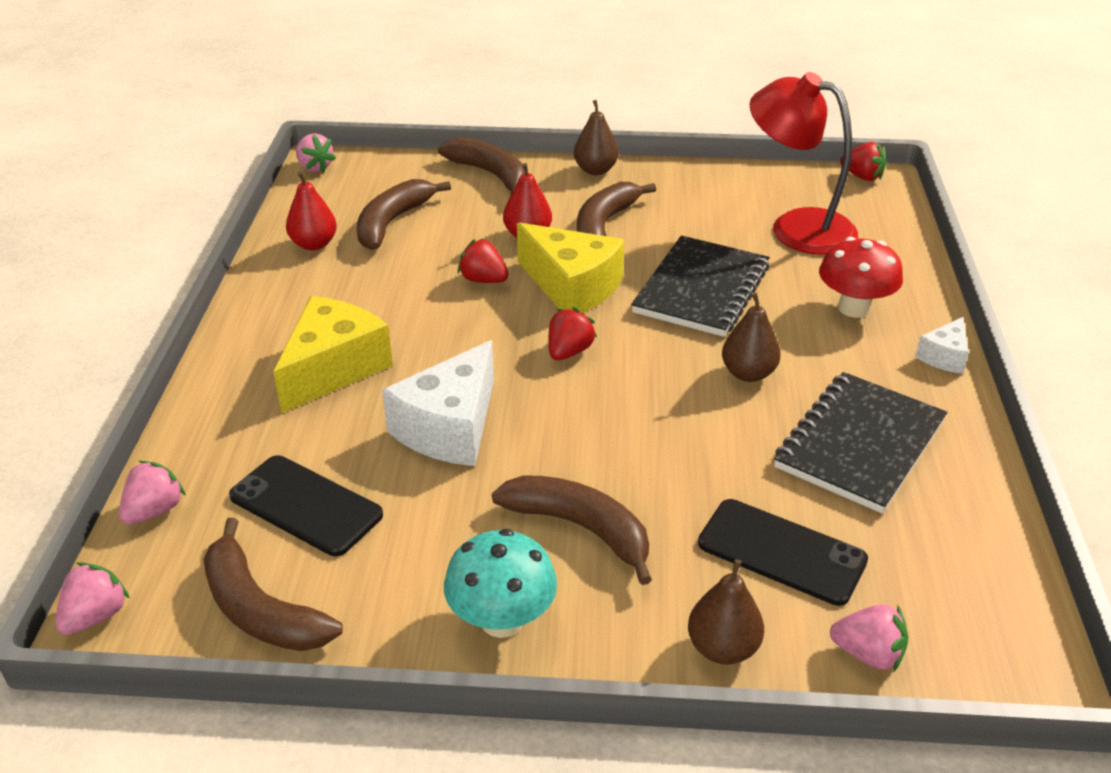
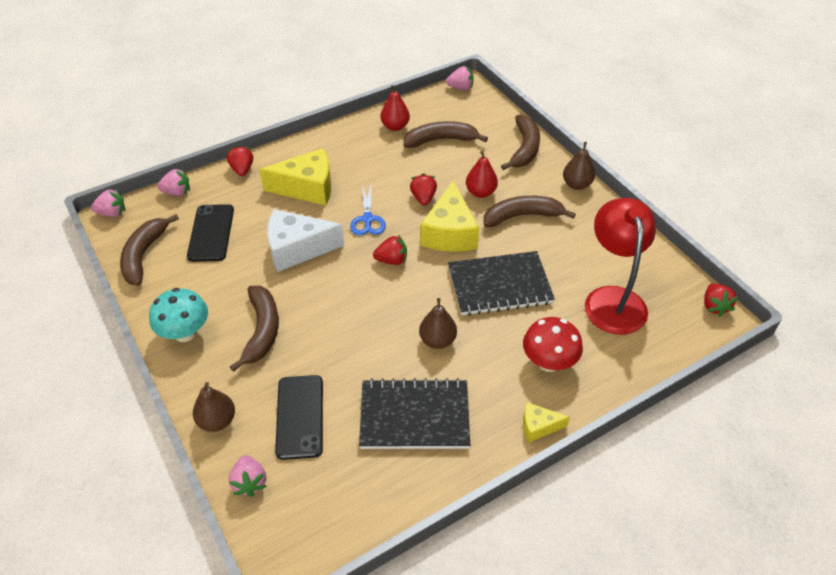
camera: 55 degrees right, 10 degrees up
pink strawberry [296,133,336,173] -> pink strawberry turned 105 degrees counterclockwise [446,66,474,90]
white cheese [915,317,969,374] -> yellow cheese [523,402,570,443]
none -> red strawberry [227,145,253,176]
none -> blue scissors [350,184,386,235]

